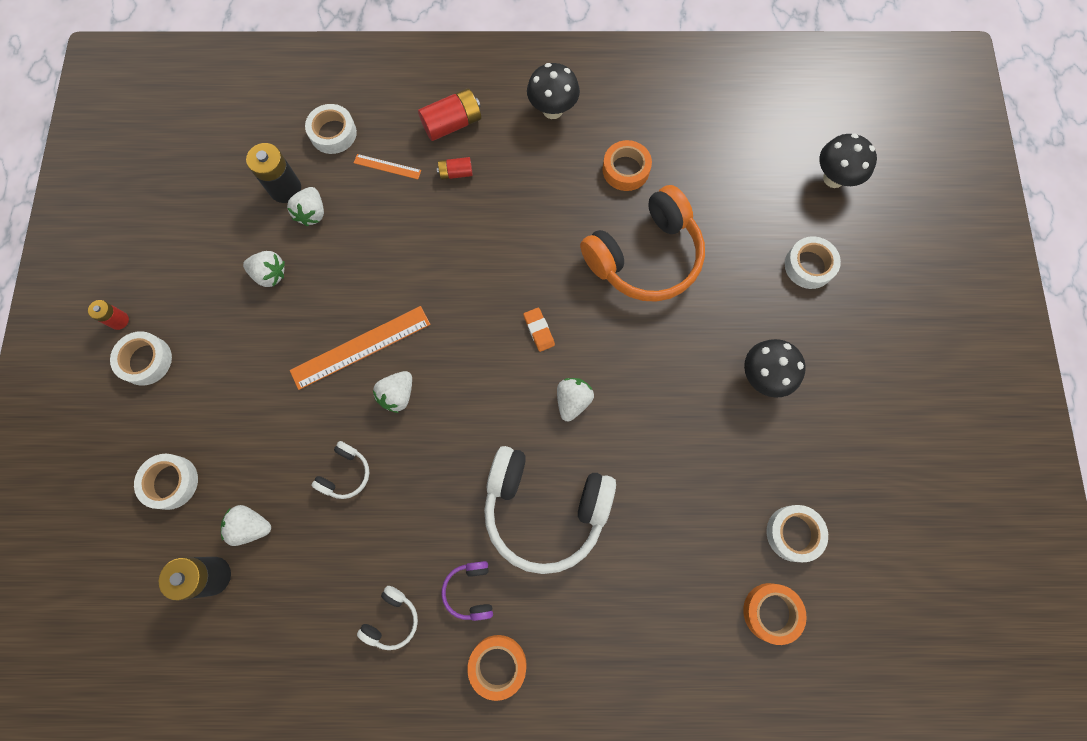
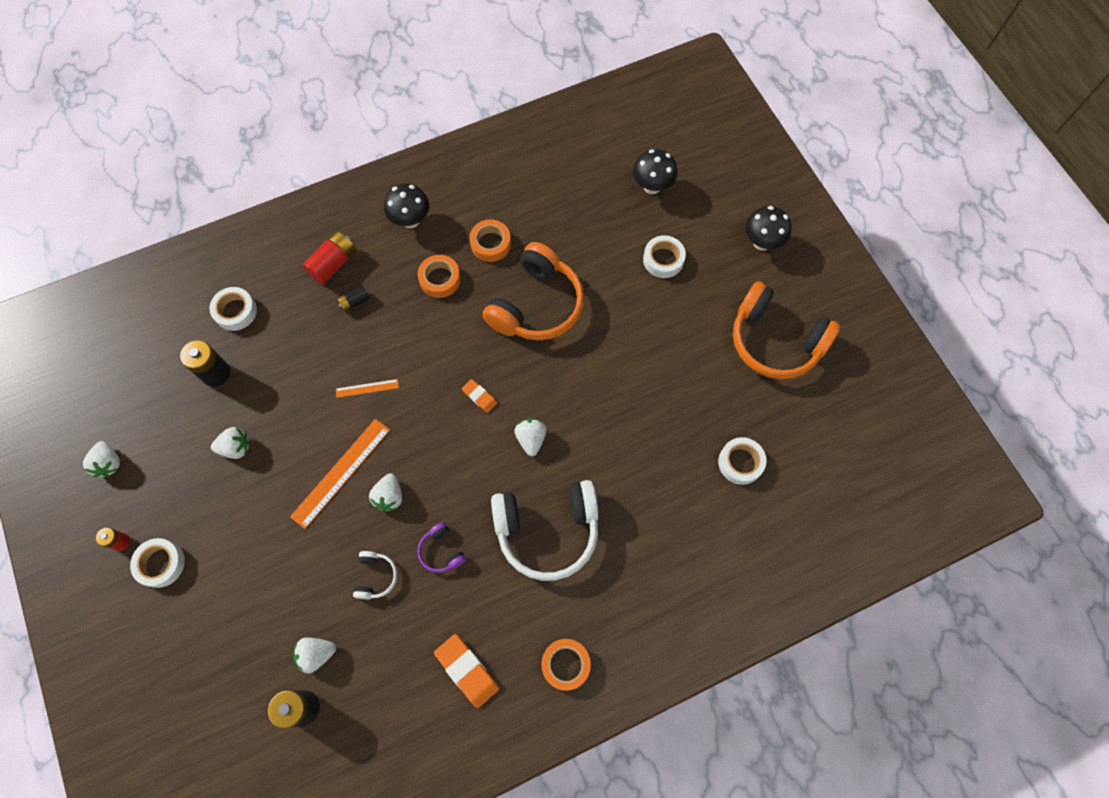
camera: 25 degrees left, 5 degrees down
white tape [134,454,198,510] -> none
white strawberry [287,187,324,226] -> white strawberry moved to [83,441,120,477]
orange ruler [354,154,421,179] -> orange ruler moved to [336,379,399,398]
white headphones [357,586,418,650] -> orange eraser [434,634,499,708]
red battery [437,157,473,180] -> black battery [337,285,370,312]
purple headphones [441,561,493,621] -> purple headphones moved to [418,522,466,573]
orange tape [743,583,807,645] -> orange tape moved to [418,255,461,298]
black mushroom [744,339,806,398] -> black mushroom moved to [745,206,792,251]
none -> orange headphones [733,281,840,379]

